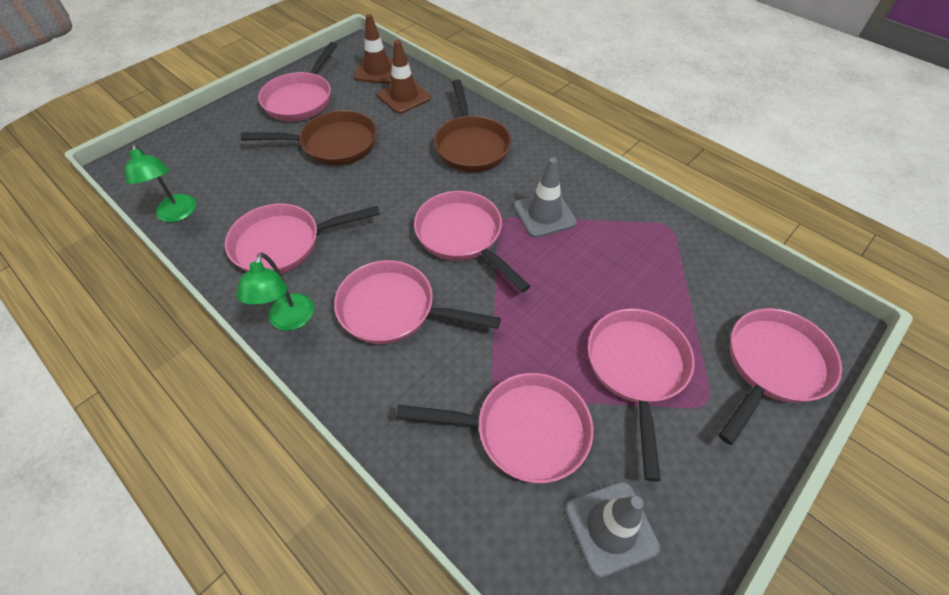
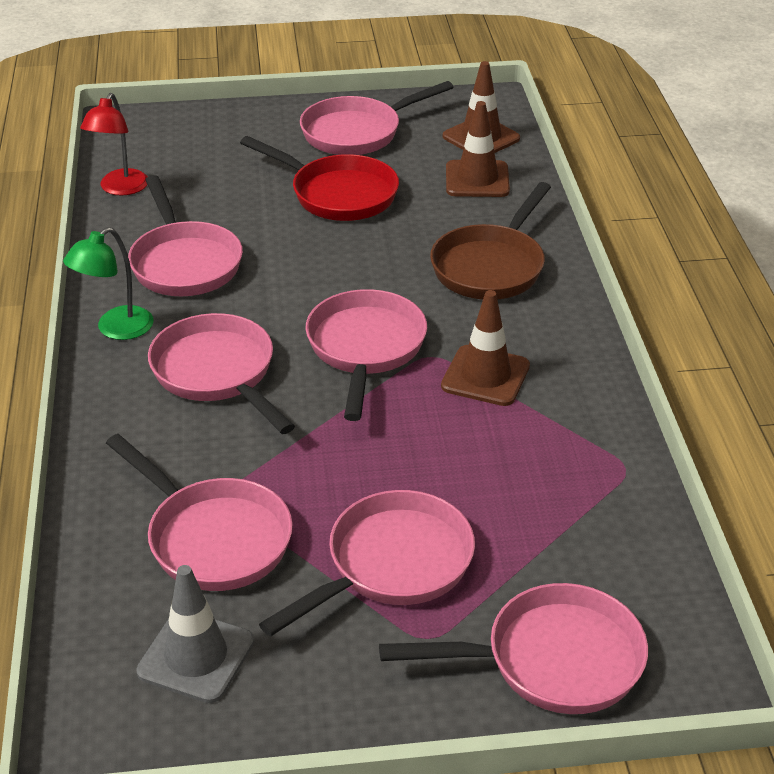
camera: 40 degrees right, 15 degrees down
green lamp [125,144,196,222] -> red lamp [80,93,148,196]
pink pan [225,203,380,274] -> pink pan turned 135 degrees counterclockwise [128,175,243,296]
brown pan [241,110,377,166] -> red pan [240,136,399,221]
grey traffic cone [514,157,577,238] -> brown traffic cone [441,290,530,406]

